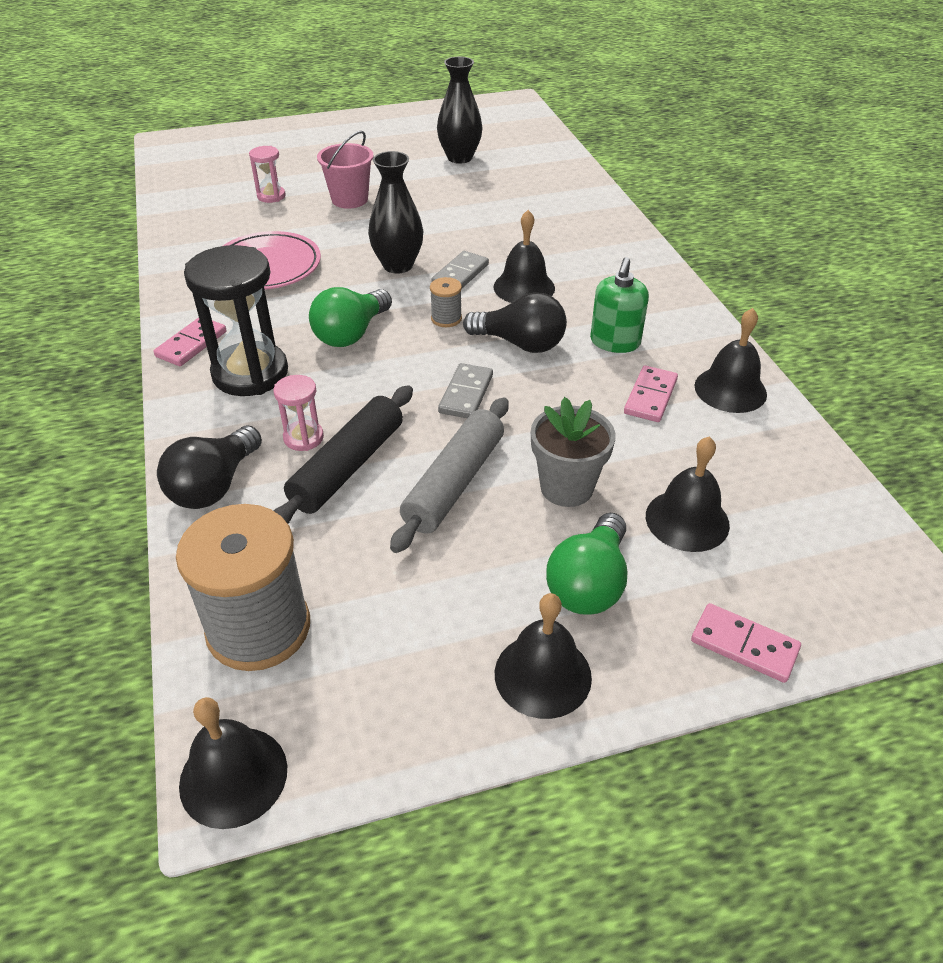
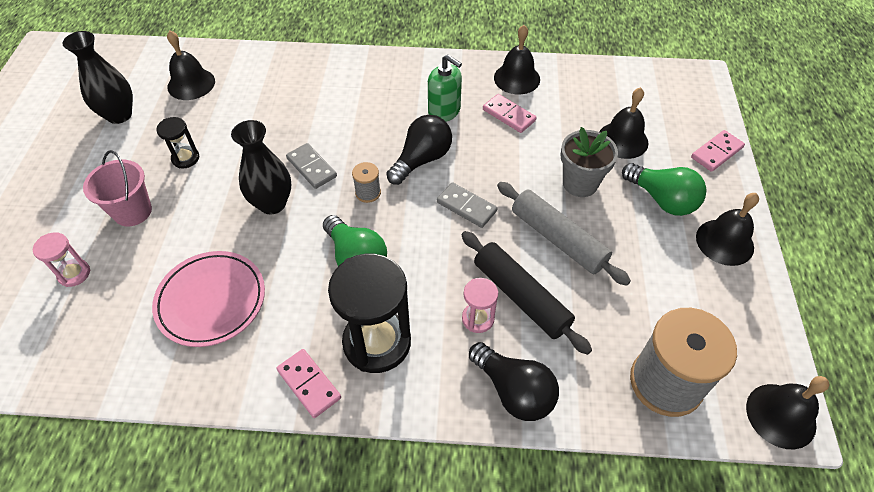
camera: 70 degrees left, 10 degrees up
black bell [493,210,555,303] -> black bell moved to [167,31,215,100]
none -> black hourglass [156,117,200,168]

